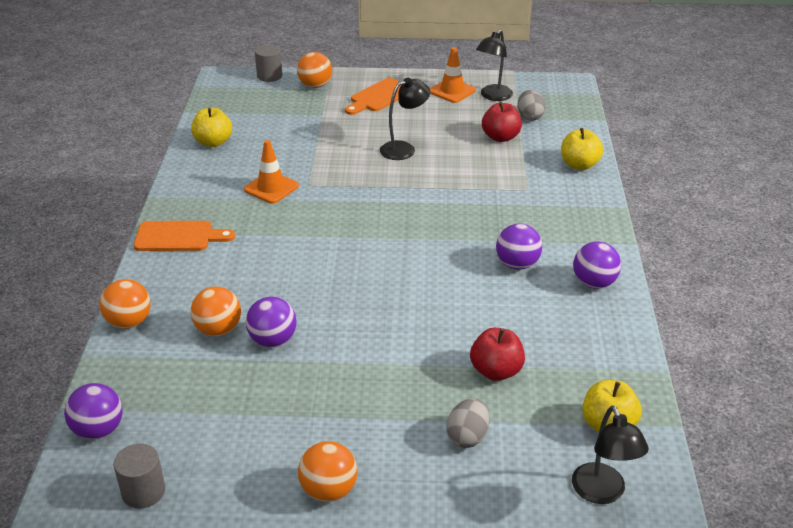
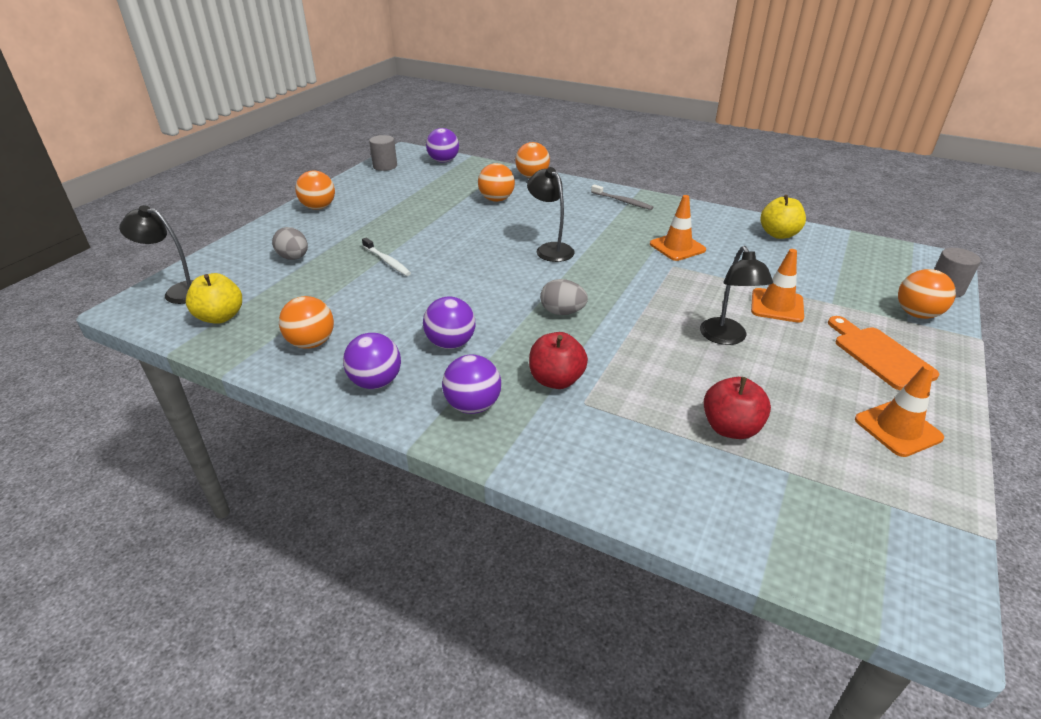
camera: 115 degrees right, 0 degrees up
orange cutting board [134,221,235,251] -> grey toothbrush [591,185,653,210]
purple ball [246,297,297,347] -> purple ball moved to [442,355,501,414]
red apple [470,328,525,381] -> red apple moved to [529,332,588,389]
black lamp [476,29,513,101] -> black lamp moved to [527,167,575,262]
grey egg [518,90,545,121] -> grey egg moved to [540,279,588,315]
yellow apple [561,128,604,170] -> none
none -> orange ball [279,296,334,349]
none -> white toothbrush [362,238,411,276]
none -> orange traffic cone [751,249,804,323]

